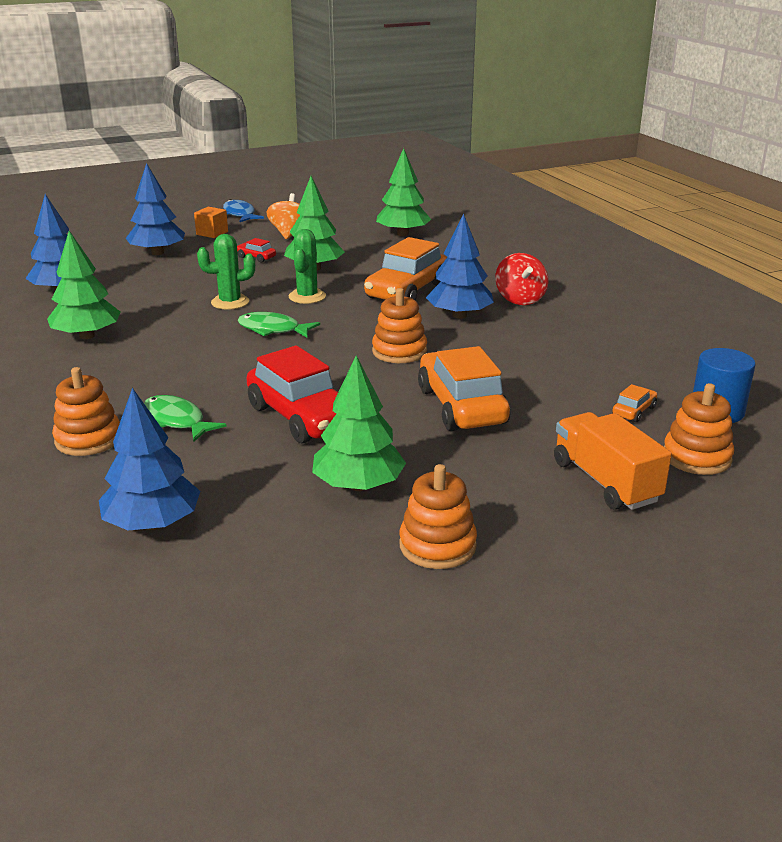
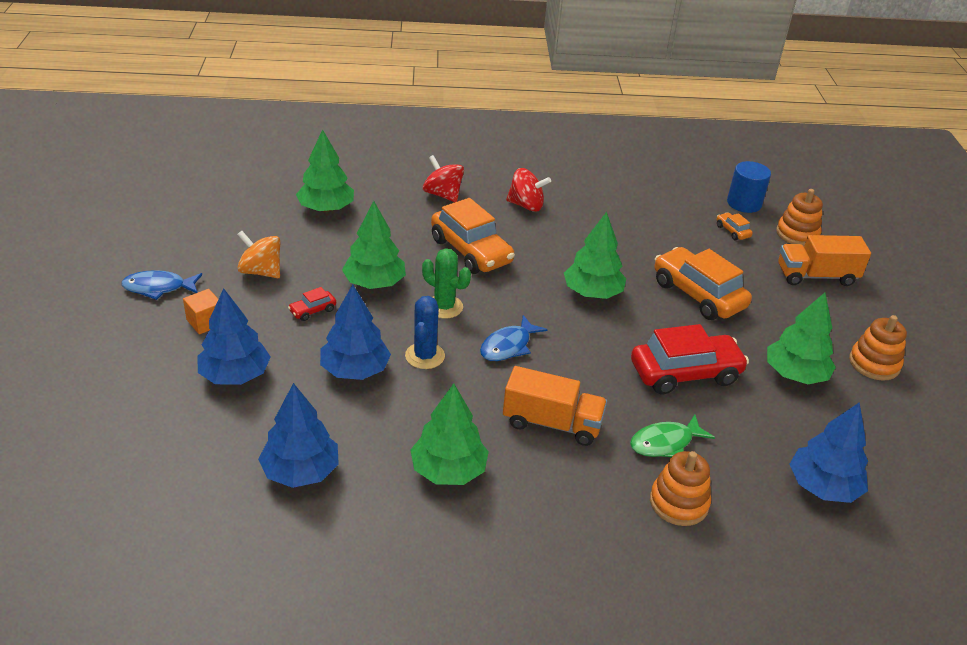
camera: 70 degrees left, 10 degrees up
green cactus [197,234,255,310] -> blue cactus [405,296,445,369]
green fish [238,312,320,338] -> blue fish [480,315,548,361]
orange stacking toy [372,288,427,363] -> green tree [564,212,626,299]
orange car [418,346,510,431] -> orange car turned 45 degrees clockwise [655,247,752,320]
blue tree [426,213,494,319] -> blue tree moved to [320,285,391,380]
none -> red spinning top [423,155,464,202]
none -> orange truck [503,366,607,446]

